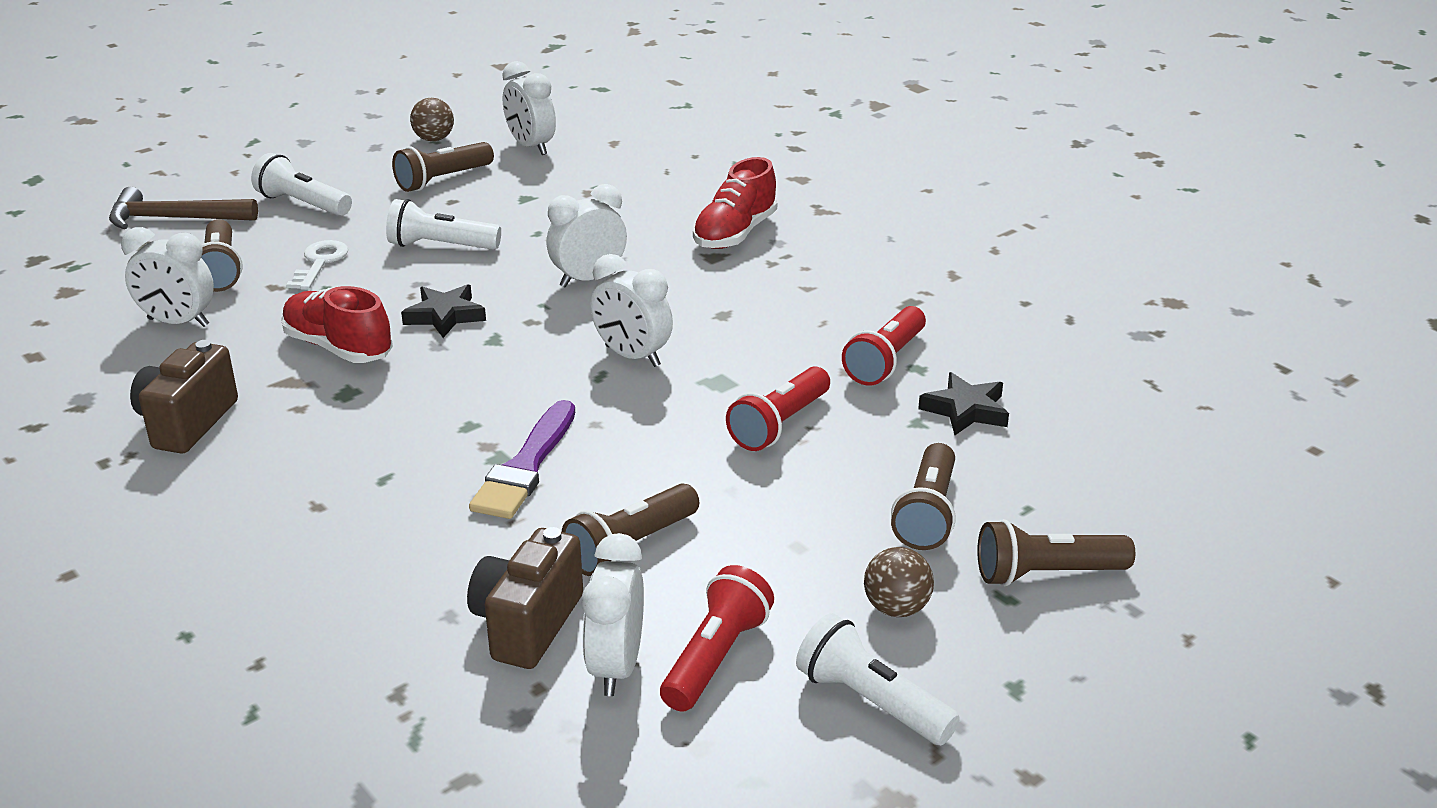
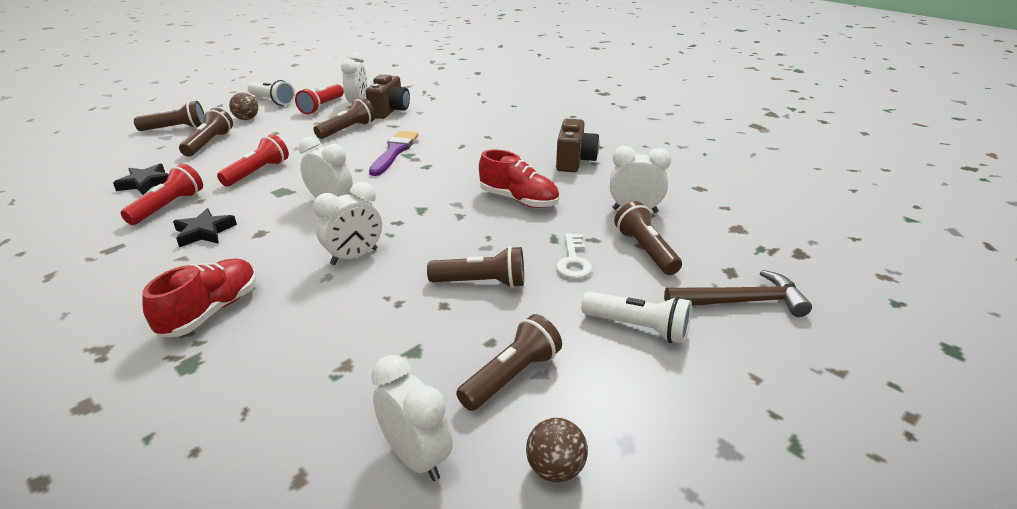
camera: 175 degrees right, 0 degrees up
white flashlight [386,199,501,250] -> brown flashlight [427,246,524,288]
black star [401,284,486,338] -> black star moved to [173,208,237,247]

